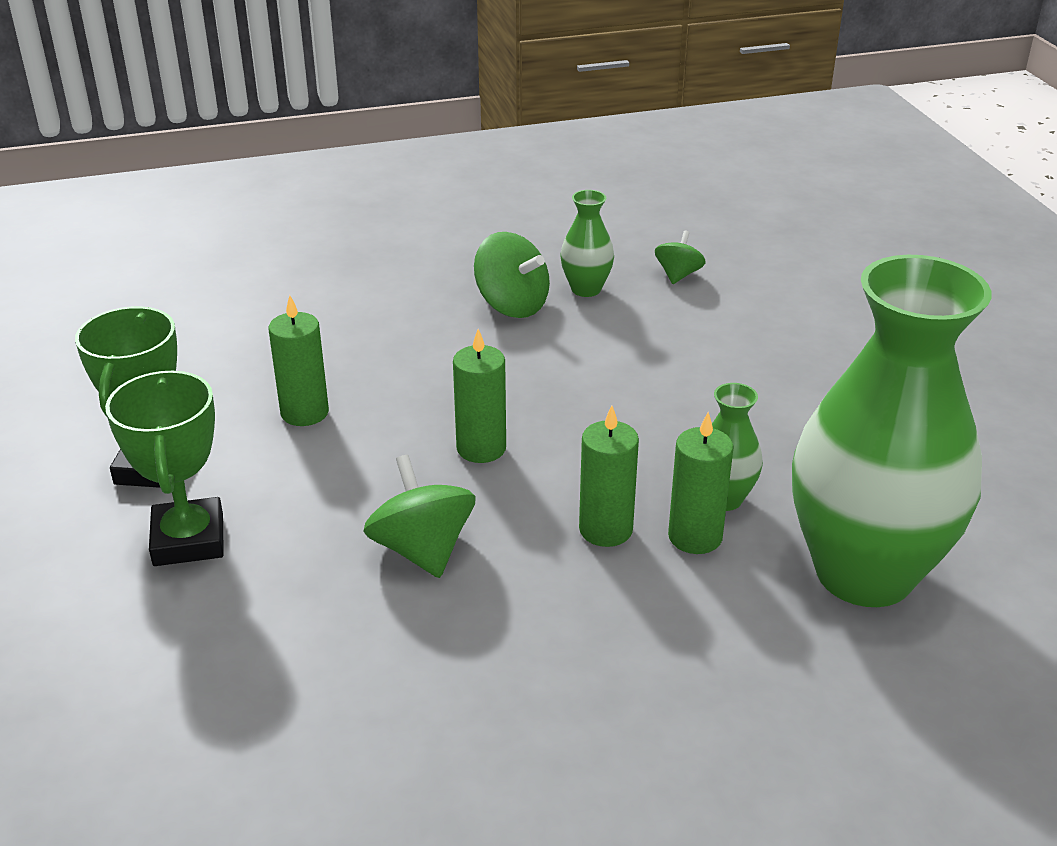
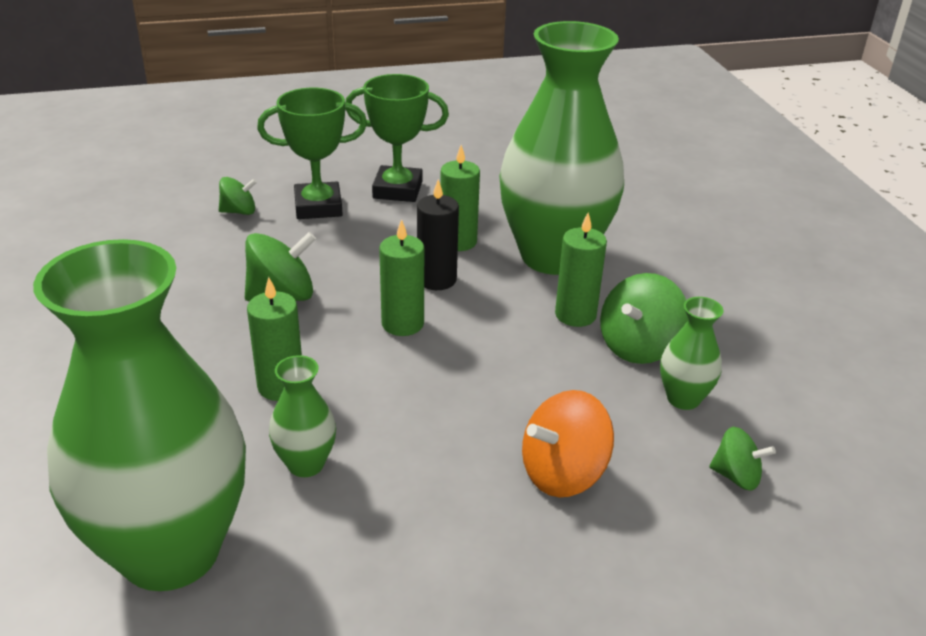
camera: 90 degrees right, 0 degrees up
green candle [668,412,734,554] -> green candle moved to [555,212,607,327]
none -> green spinning top [219,177,257,215]
none -> black candle [417,179,459,290]
none -> green vase [499,21,624,275]
none -> orange spinning top [522,390,614,497]

